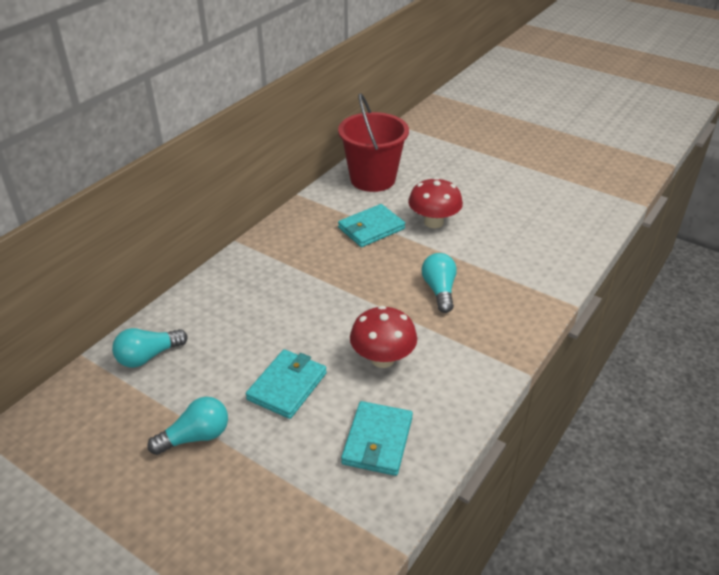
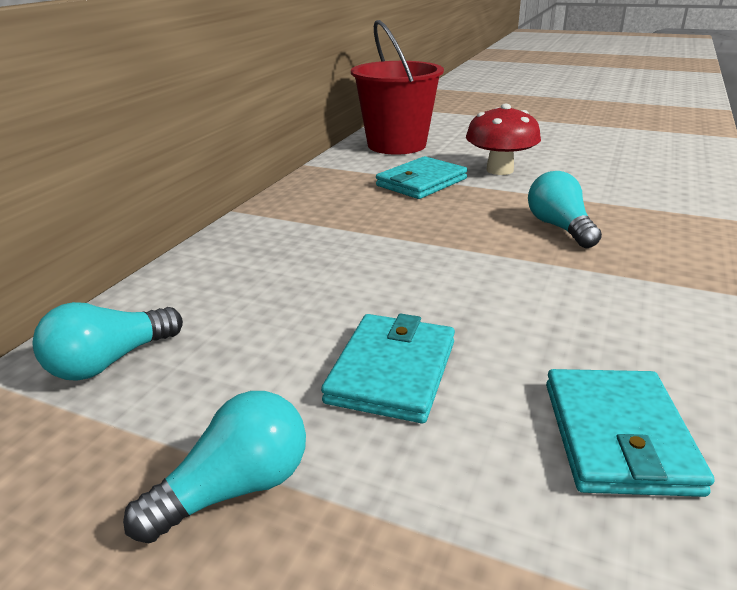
camera: 10 degrees left, 10 degrees down
red mushroom [350,306,417,368] -> none

